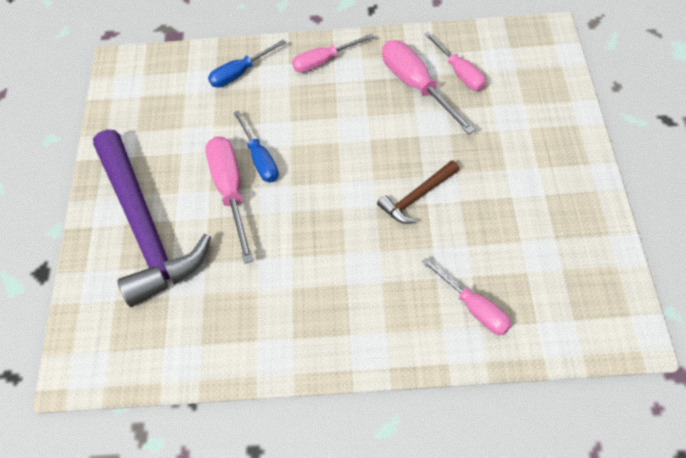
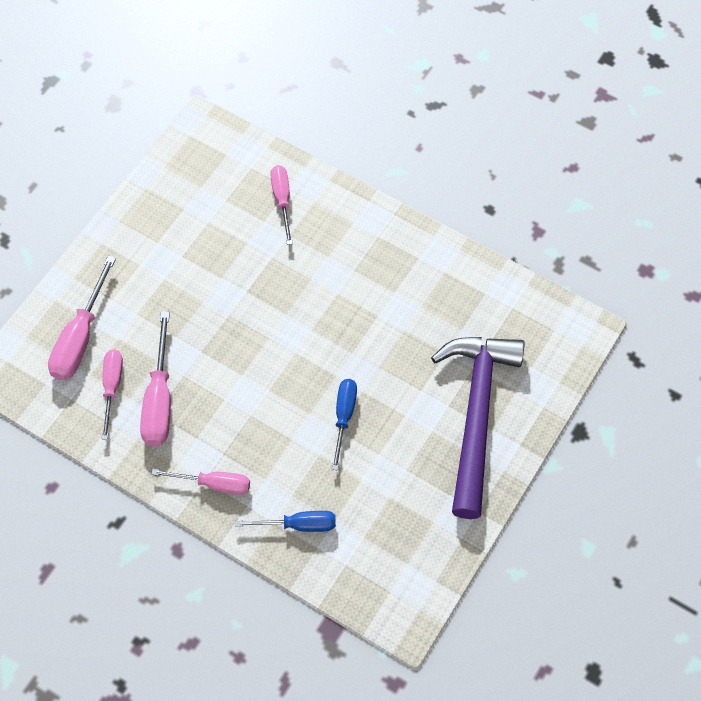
camera: 150 degrees left, 5 degrees up
pink screwdriver [205,136,254,264] -> pink screwdriver moved to [48,255,116,380]
brown hammer [377,160,460,224] -> none

